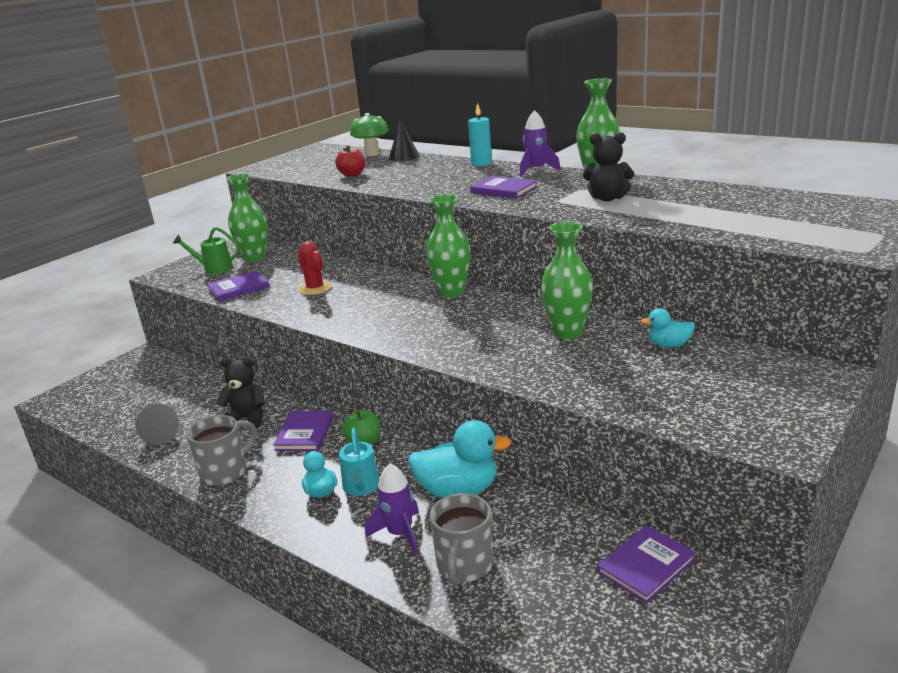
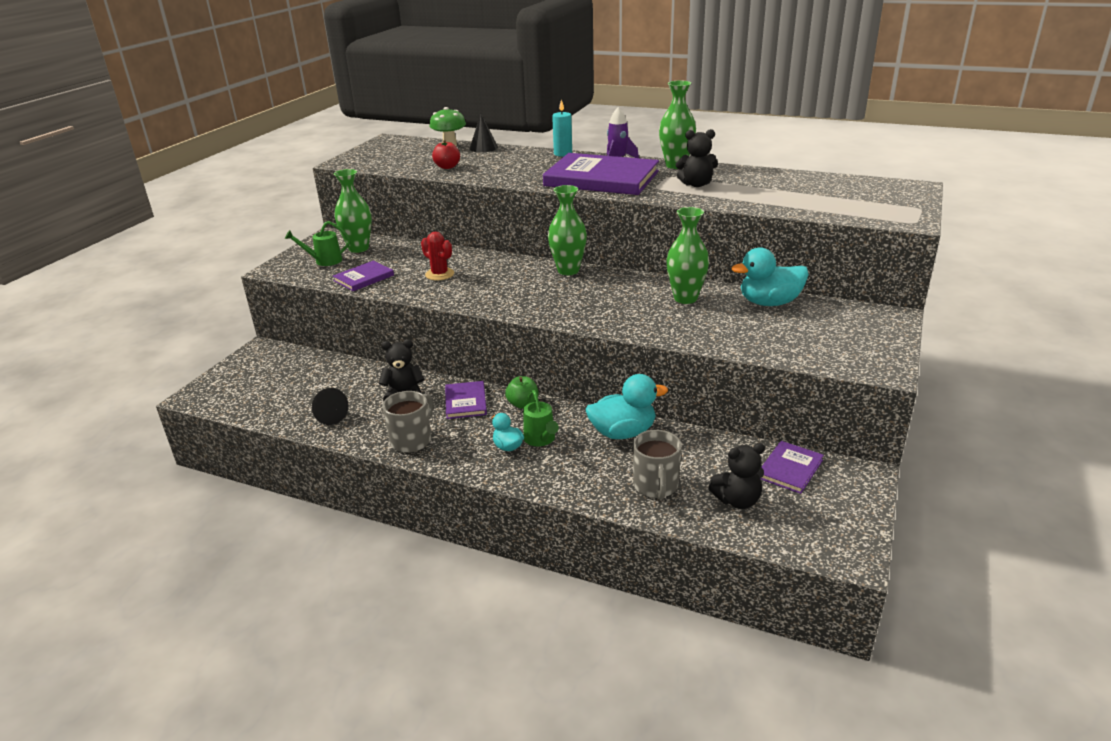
camera: 15 degrees left, 5 degrees up
turquoise watering can [339,428,380,496] -> green watering can [523,390,559,447]
purple rocket [365,464,419,554] -> none
purple book [470,176,538,198] -> purple book [543,153,659,195], size x2.07
turquoise duck [640,308,695,347] -> turquoise duck [732,247,809,306], size x1.88
none -> black teddy bear [708,443,765,509]

